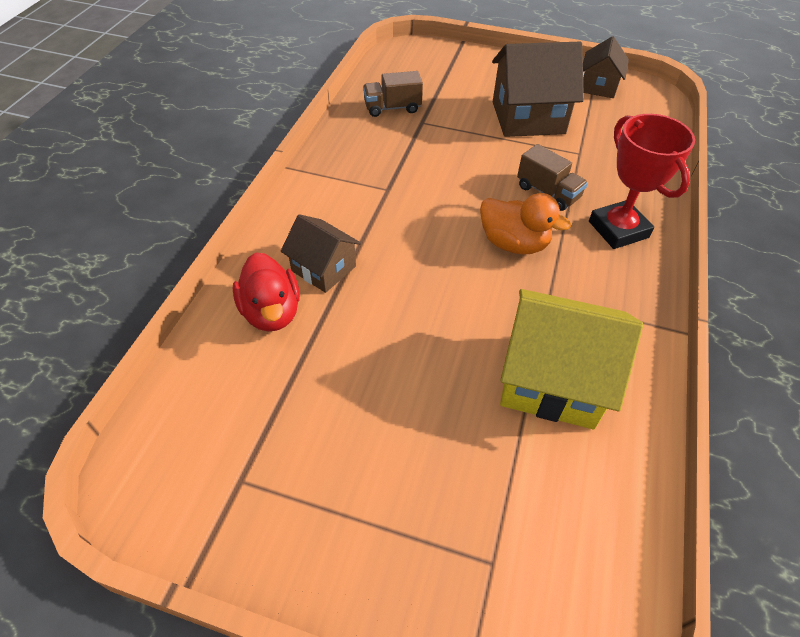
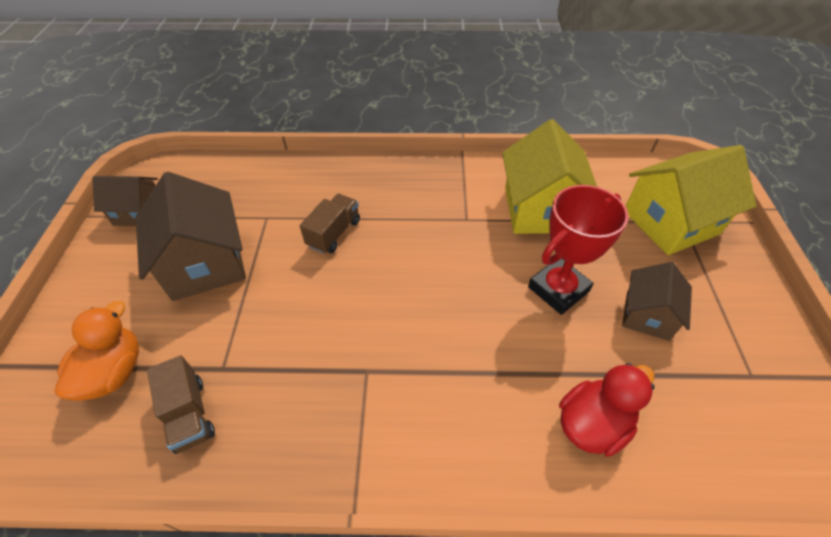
camera: 105 degrees left, 0 degrees up
brown house [281,214,361,293] -> brown house moved to [622,262,692,341]
orange duck [480,193,571,255] -> orange duck moved to [55,301,139,401]
red trophy [589,114,695,249] -> red trophy moved to [528,185,629,315]
none -> yellow house [626,145,756,255]

